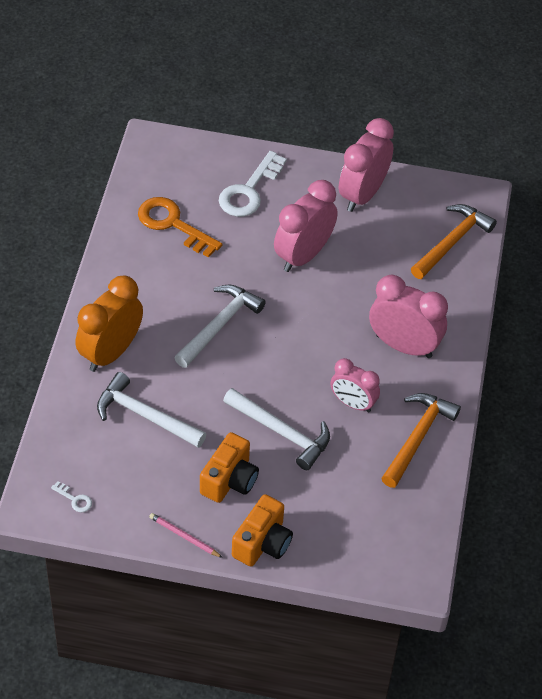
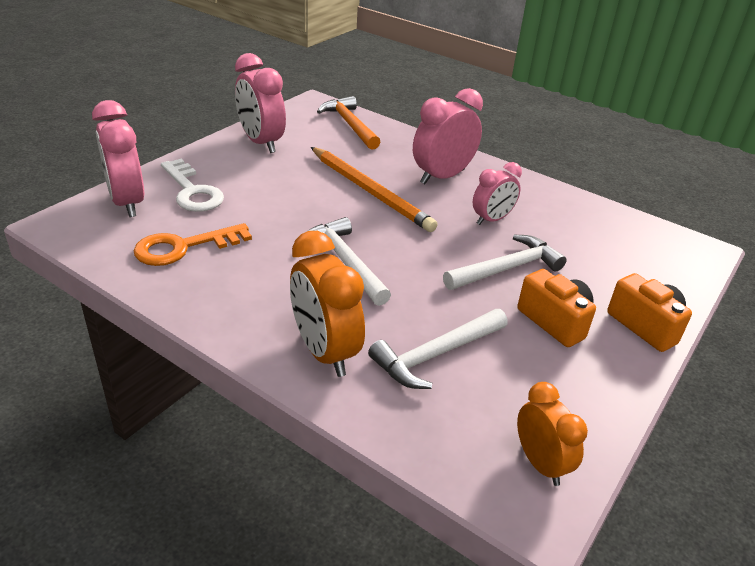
camera: 65 degrees left, 15 degrees down
white key [51,481,92,512] -> orange clock [517,382,588,486]
pink pencil [149,513,223,558] -> none
pink clock [274,180,338,272] -> pink clock moved to [92,100,144,217]
orange hammer [381,393,461,488] -> none
none -> orange pencil [311,147,438,232]

